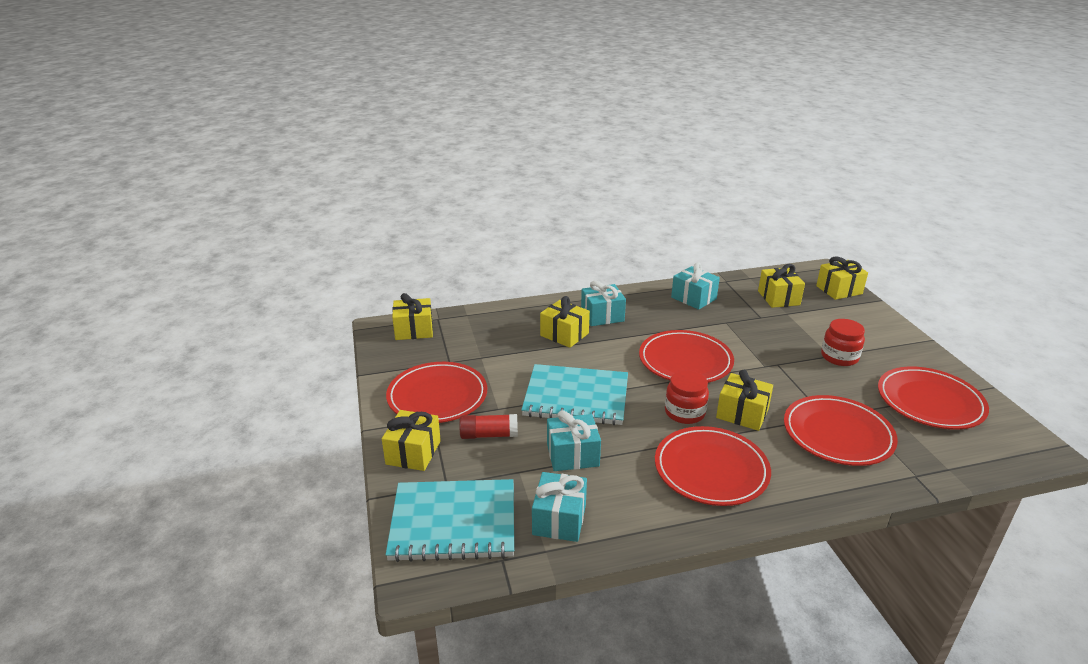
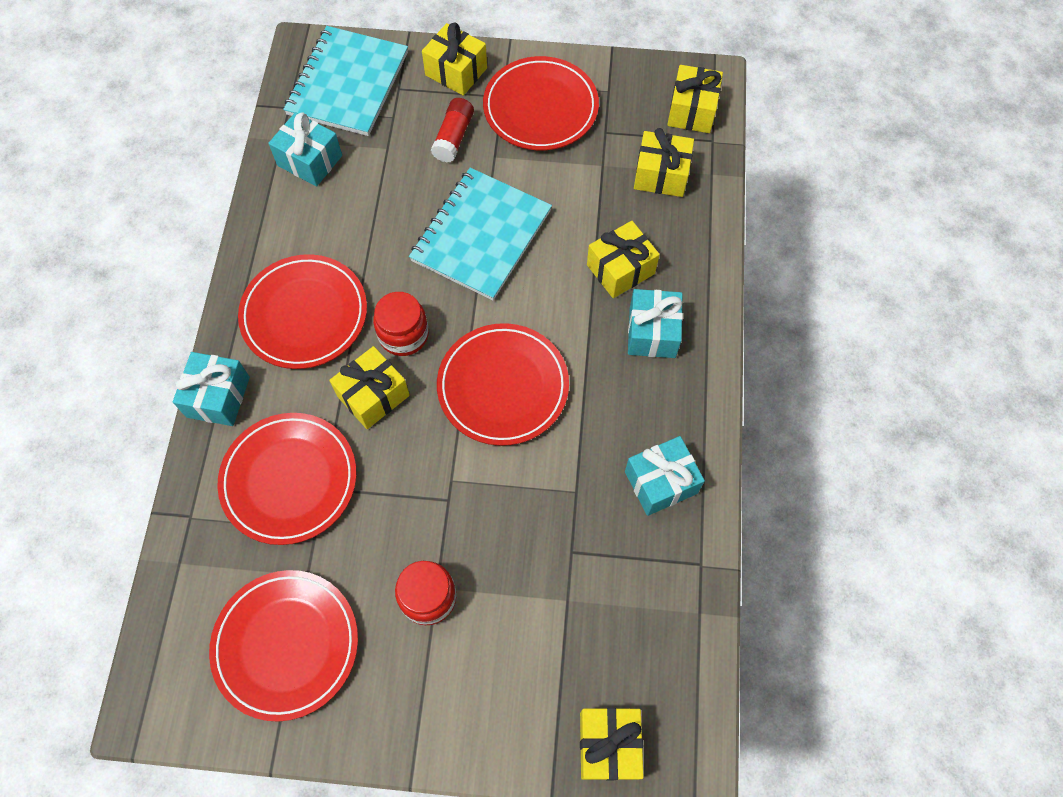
camera: 110 degrees right, 35 degrees up
turquoise gift [547,410,601,471] -> turquoise gift moved to [173,352,250,426]
yellow gift [758,264,805,308] -> yellow gift moved to [634,128,694,197]

